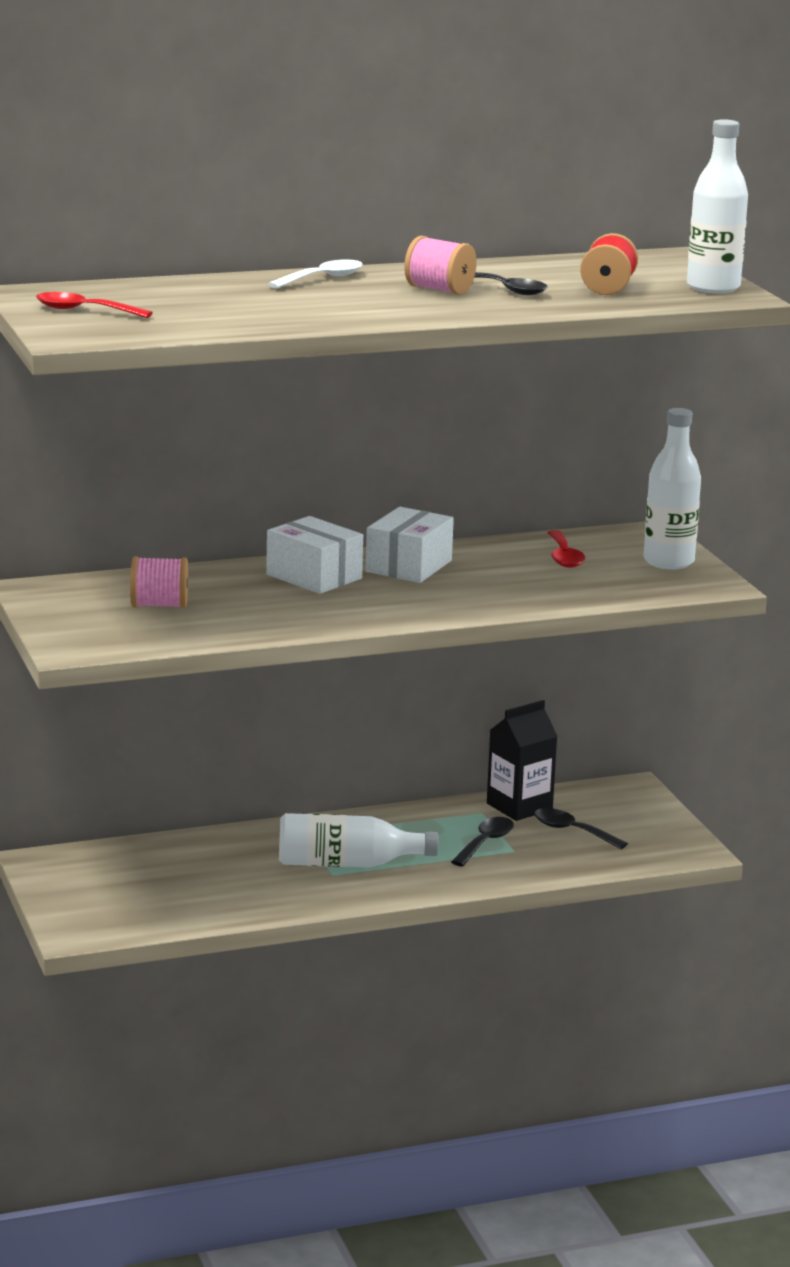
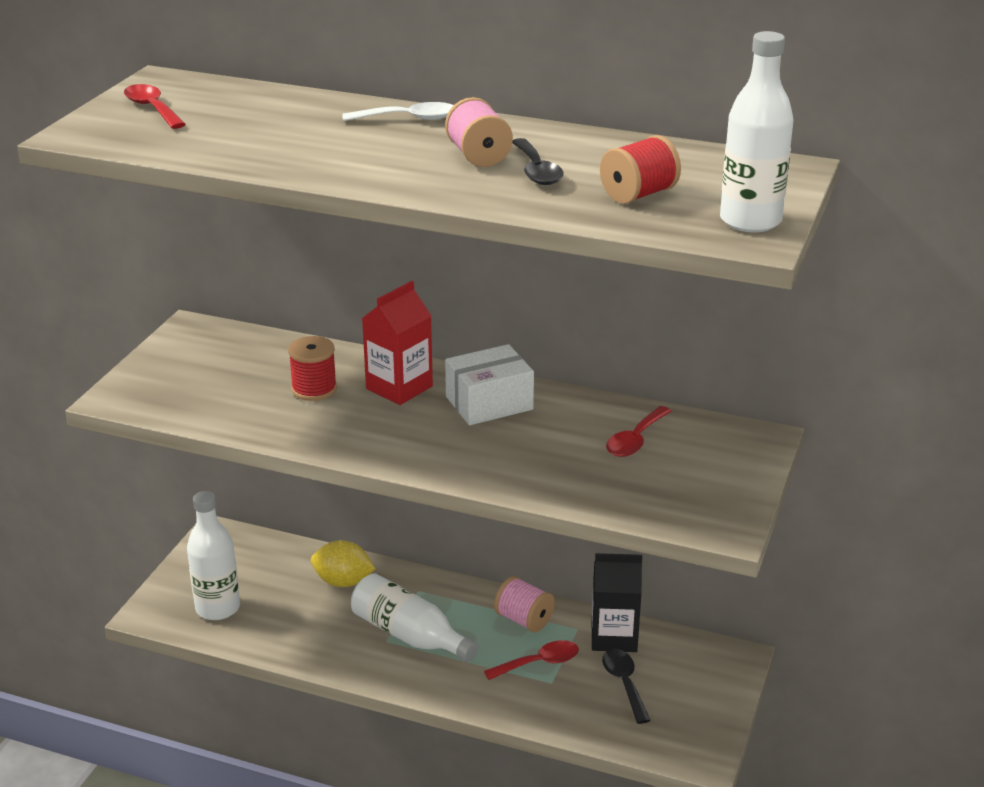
camera: 40 degrees right, 10 degrees up
pink spool [130,556,188,608] -> pink spool moved to [494,576,555,632]
white box [266,516,363,594] -> red carton [362,281,433,405]
black spoon [451,817,514,866] -> red spoon [484,640,579,680]
white bottle [644,408,701,570] -> white bottle moved to [187,491,240,620]
none -> red spool [288,336,337,401]
none -> yellow lemon [311,540,375,587]

